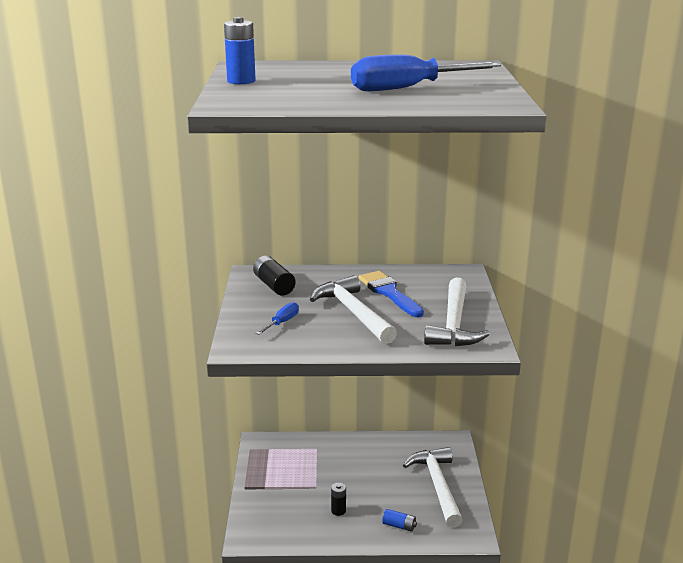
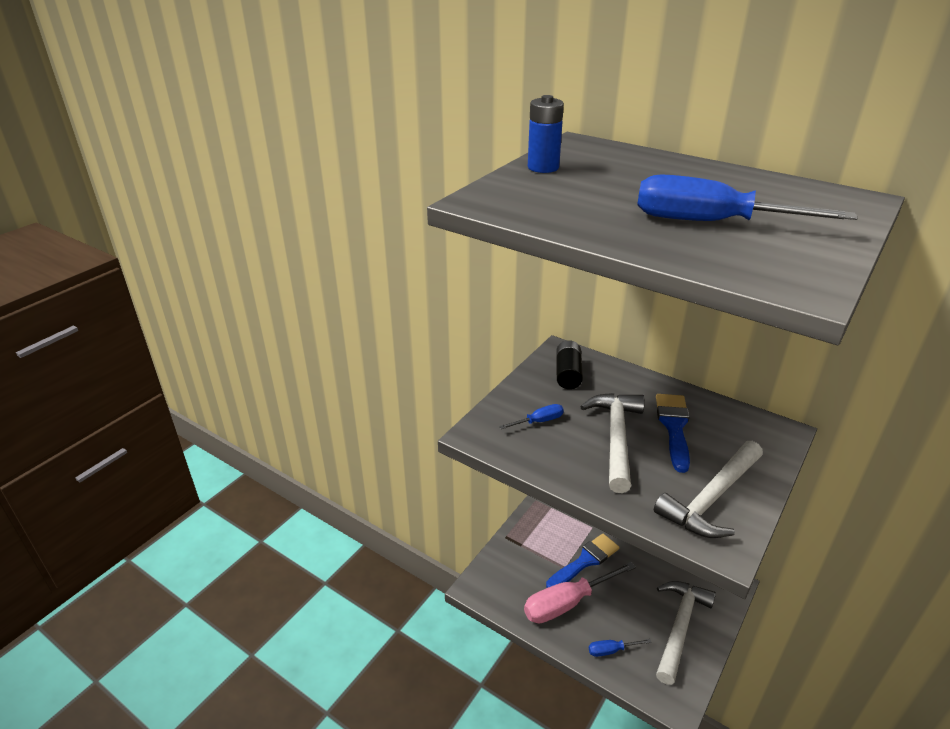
camera: 35 degrees right, 10 degrees up
black battery [331,483,346,516] -> pink screwdriver [524,562,636,624]
blue battery [382,509,417,532] -> blue screwdriver [589,639,652,657]
none -> blue brush [546,534,619,588]

